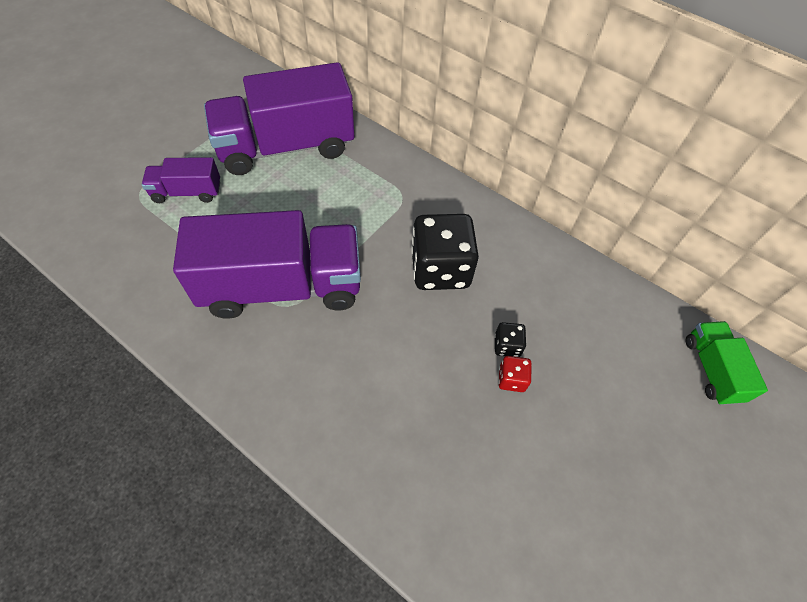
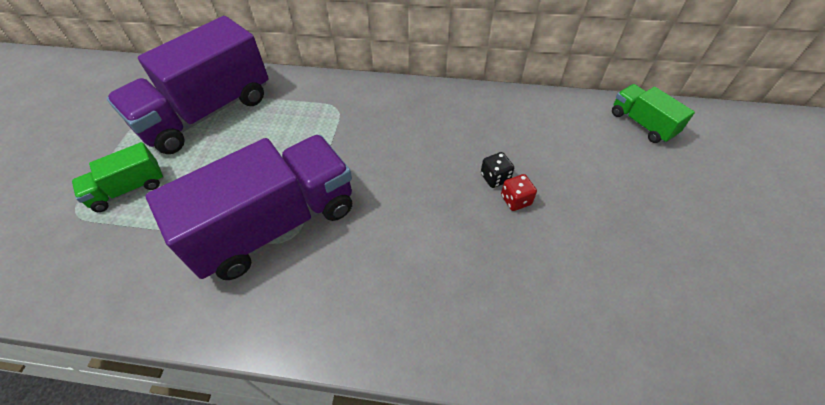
camera: 25 degrees left, 5 degrees down
purple truck [142,157,220,203] -> green truck [72,142,164,212]
black dice [411,214,479,290] -> none

